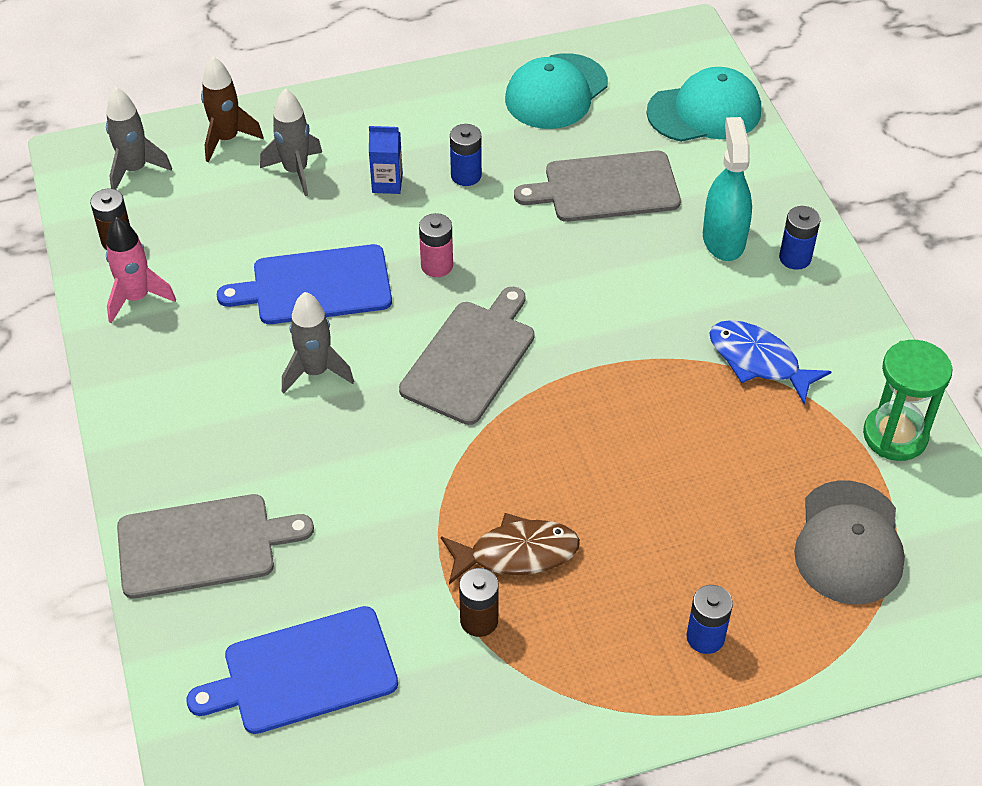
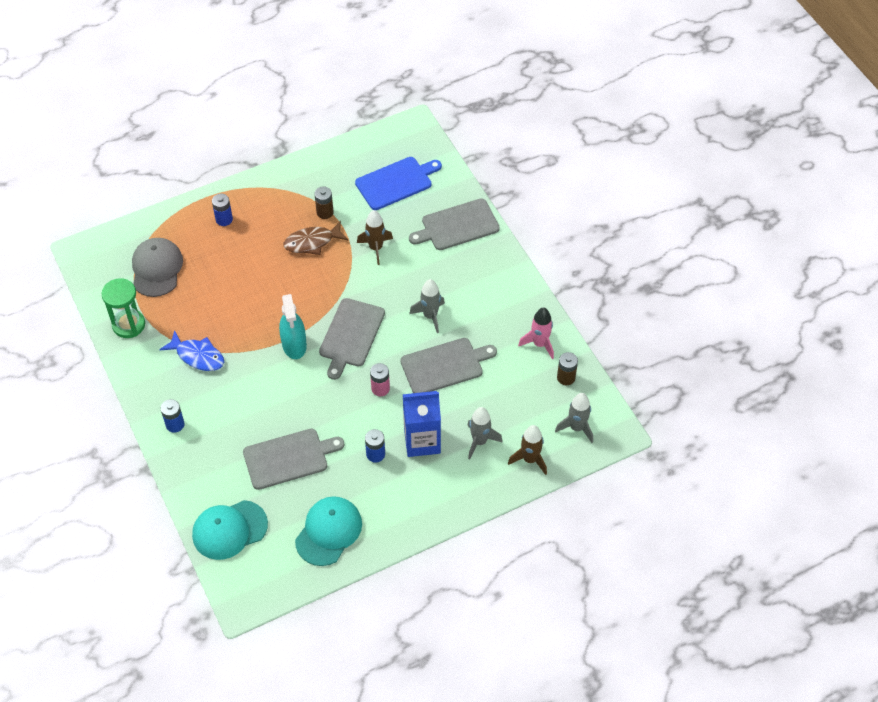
camera: 170 degrees right, 5 degrees up
blue cutting board [217,244,392,324] -> grey cutting board [400,338,497,393]
blue carton [369,126,403,194] -> blue carton [403,391,441,457], size x1.92
turquoise spray bottle [703,117,752,261] -> turquoise spray bottle moved to [279,294,307,359]
none -> brown rocket [357,210,393,265]

